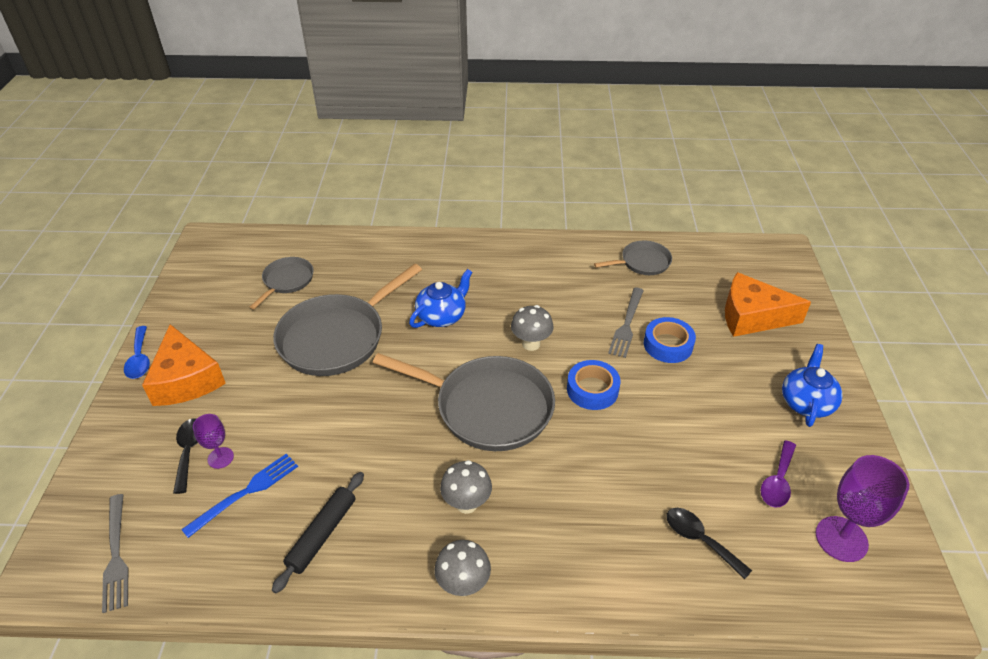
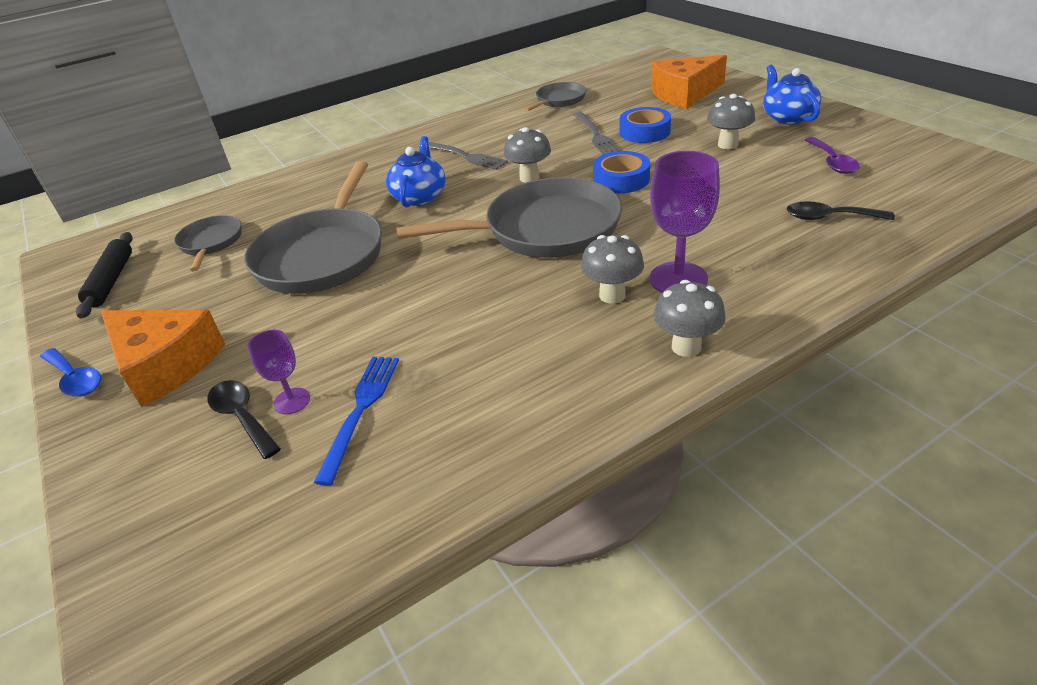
camera: 30 degrees left, 5 degrees down
grey fork [102,494,128,613] -> grey fork moved to [419,142,508,170]
black rolling pin [272,472,364,593] -> black rolling pin moved to [76,232,132,318]
purple goblet [815,455,909,562] -> purple goblet moved to [650,151,720,293]
none -> grey mushroom [707,94,755,149]

